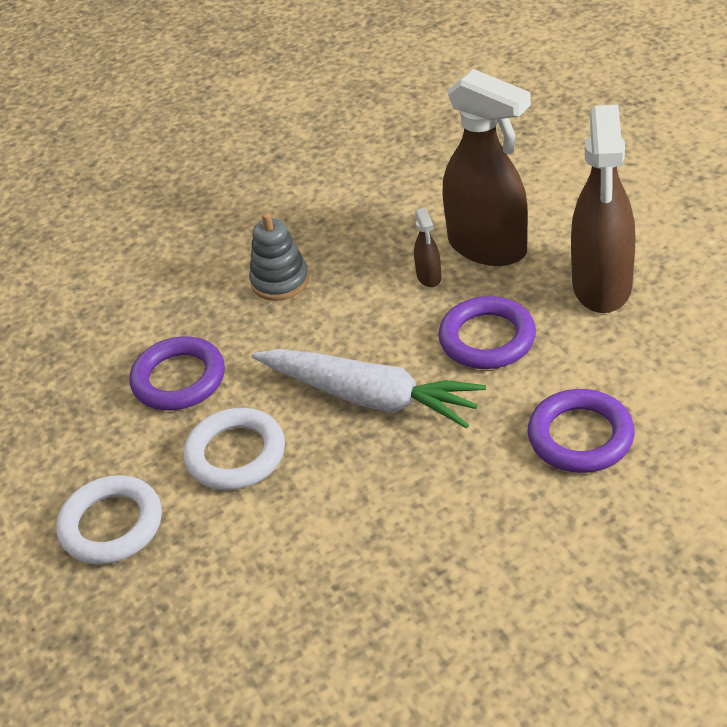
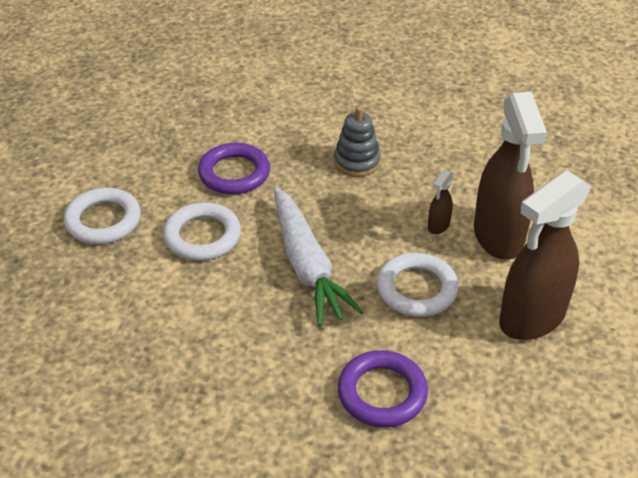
camera: 40 degrees right, 0 degrees up
purple ring [438,296,536,369] -> white ring [377,253,459,317]

